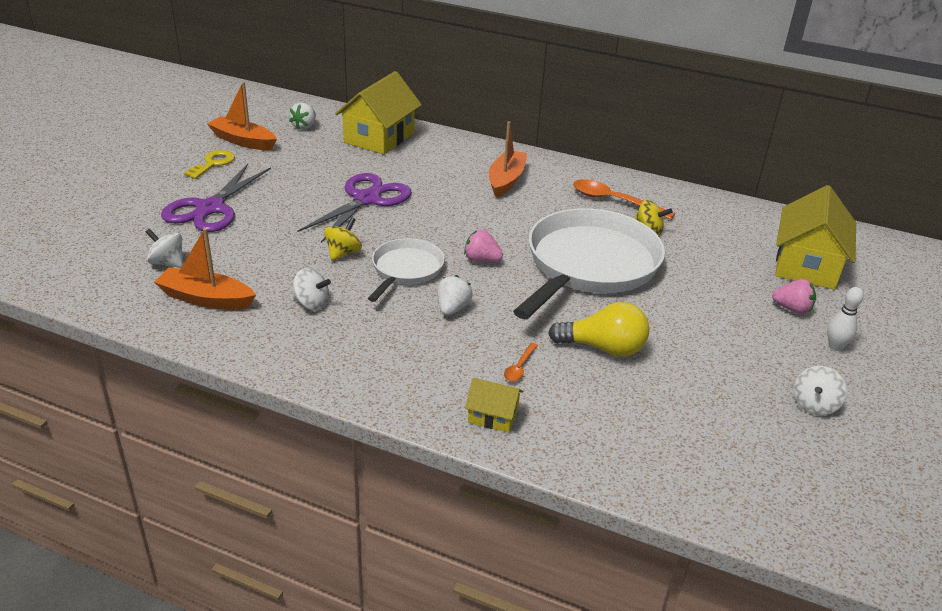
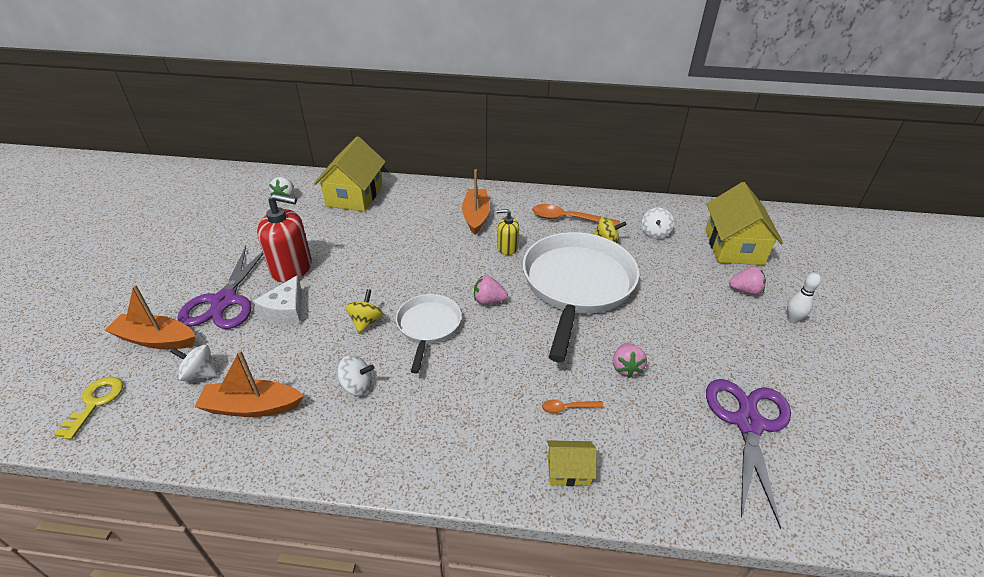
camera: 15 degrees left, 5 degrees up
yellow key [184,150,235,179] -> yellow key moved to [54,377,123,439]
orange boat [207,82,277,150] -> orange boat moved to [104,285,195,349]
purple scissors [297,173,412,243] -> purple scissors moved to [706,379,791,529]
white strawberry [437,275,472,315] -> none
orange spoon [504,343,538,382] -> orange spoon turned 75 degrees clockwise [542,400,603,413]
yellow light bulb [548,302,649,357] -> pink strawberry [613,343,647,378]
white spinning top [794,366,847,416] -> white spinning top moved to [642,208,674,239]
none -> white cheese [253,275,302,324]
none -> red soap dispenser [257,193,312,282]
none -> yellow soap dispenser [496,209,519,255]

